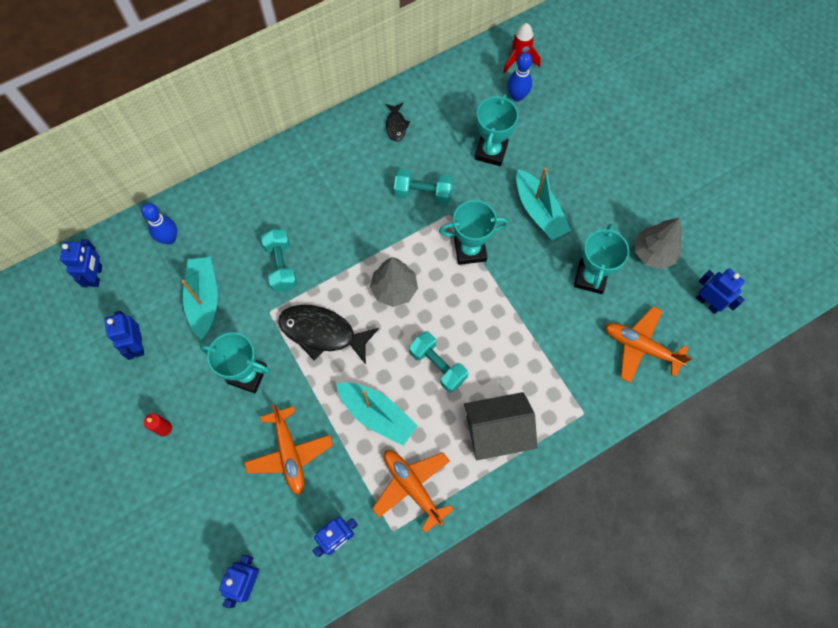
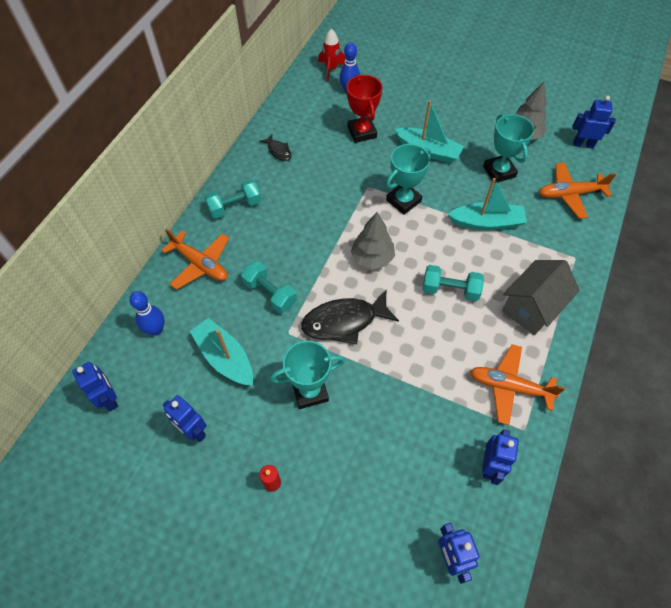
camera: 35 degrees left, 10 degrees down
orange plane [244,404,333,495] -> orange plane moved to [161,229,229,290]
turquoise boat [336,382,418,446] -> turquoise boat moved to [447,178,527,230]
turquoise dumbbell [394,169,453,205] -> turquoise dumbbell moved to [204,179,261,219]
turquoise trophy [475,94,519,166] -> red trophy [347,75,383,143]

